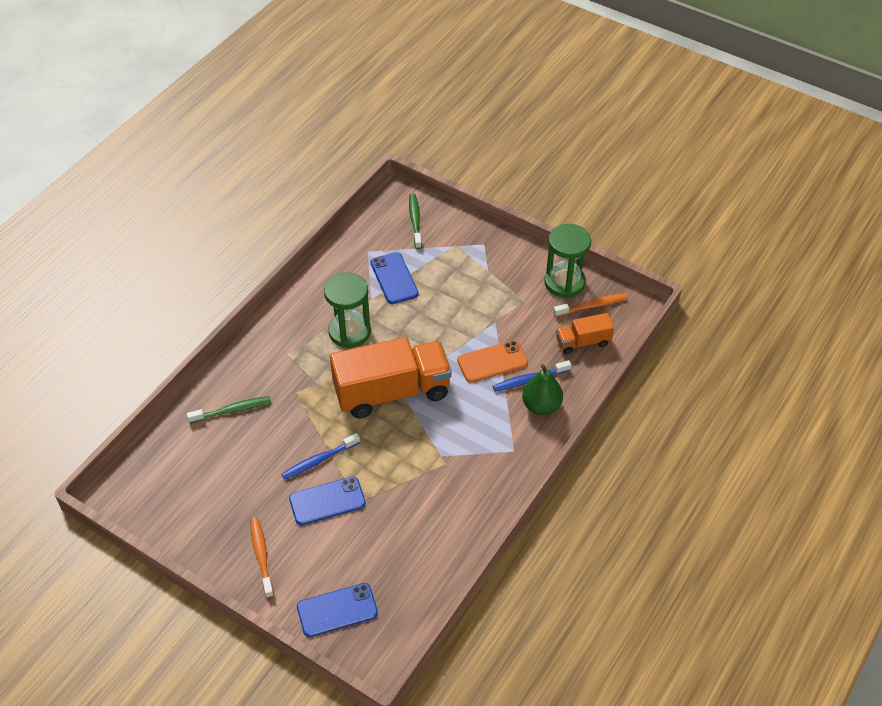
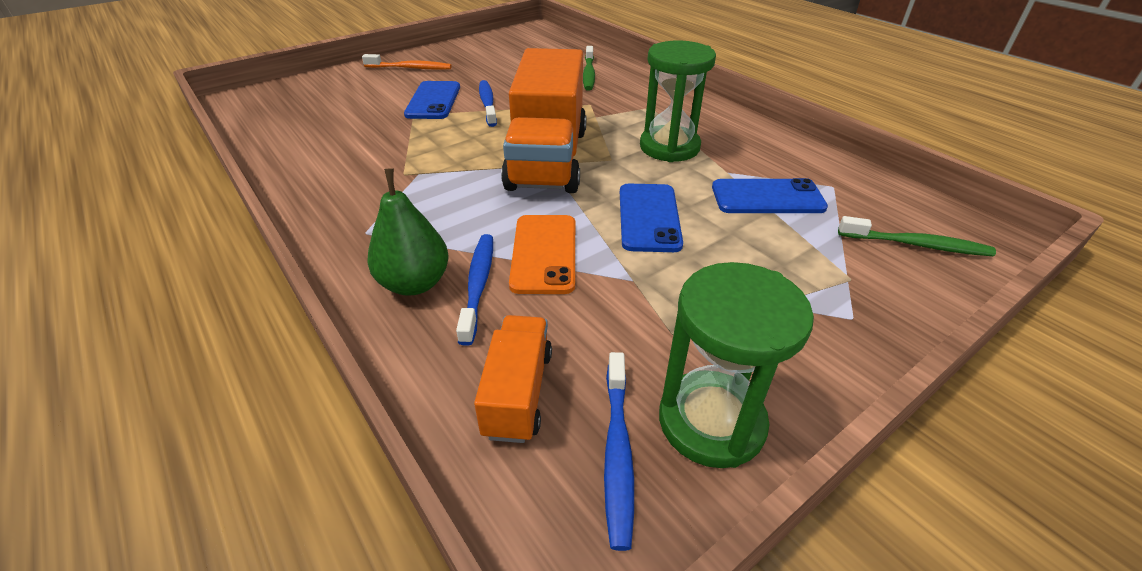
camera: 110 degrees right, 10 degrees down
blue phone [297,583,378,637] -> blue phone moved to [620,184,683,252]
orange toothbrush [553,293,628,317] -> blue toothbrush [604,352,634,551]

